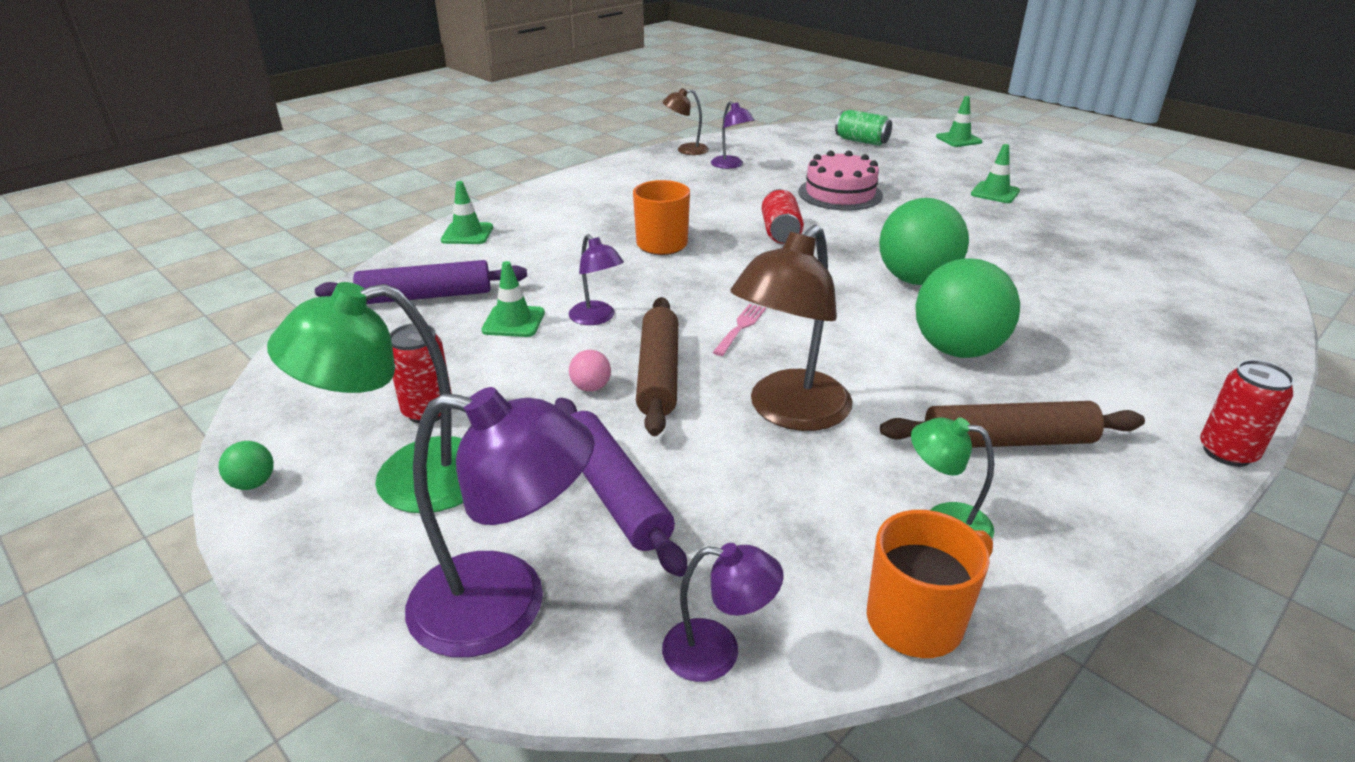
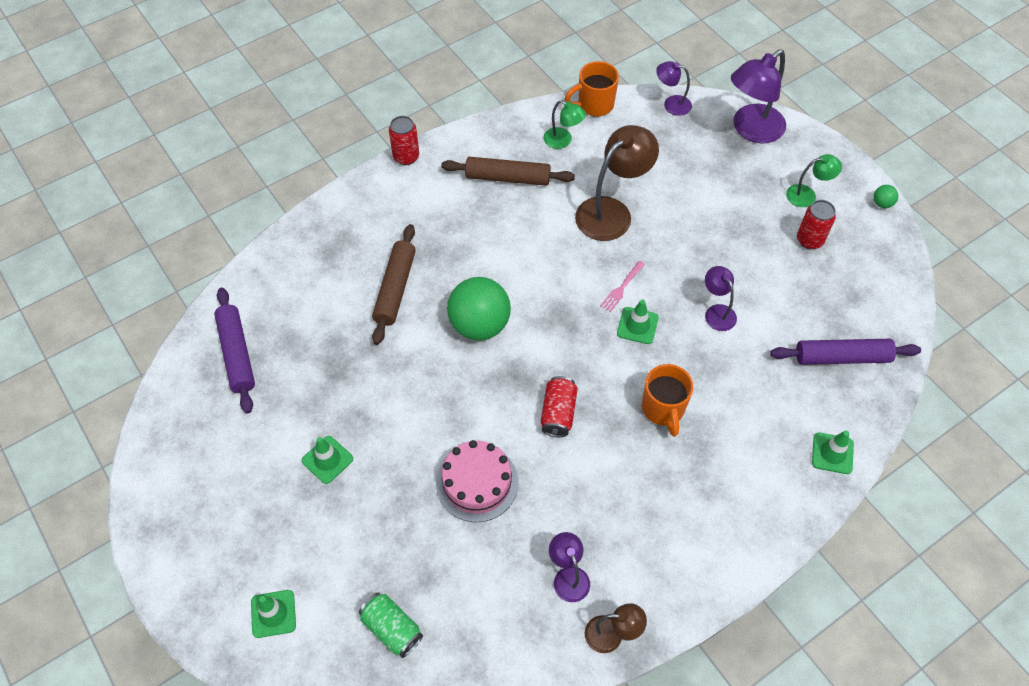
camera: 170 degrees left, 25 degrees up
green lamp [267,282,463,513] -> green lamp [786,154,842,207], size x0.53
purple lamp [405,387,594,658] -> purple lamp turned 60 degrees counterclockwise [731,50,786,144]
green traffic cone [481,261,545,337] -> green traffic cone moved to [617,300,659,344]
purple rolling pin [555,398,687,577] -> purple rolling pin moved to [214,288,255,413]
pink ball [569,350,611,392] -> none
brown rolling pin [636,297,678,436] -> brown rolling pin moved to [372,224,416,345]
green ball [916,258,1020,358] -> none

